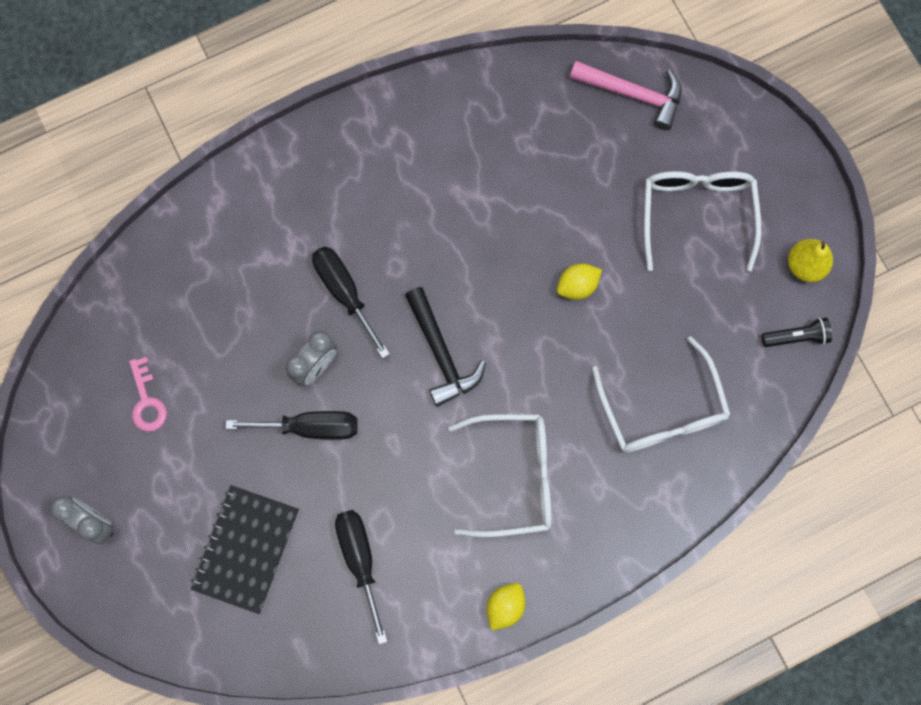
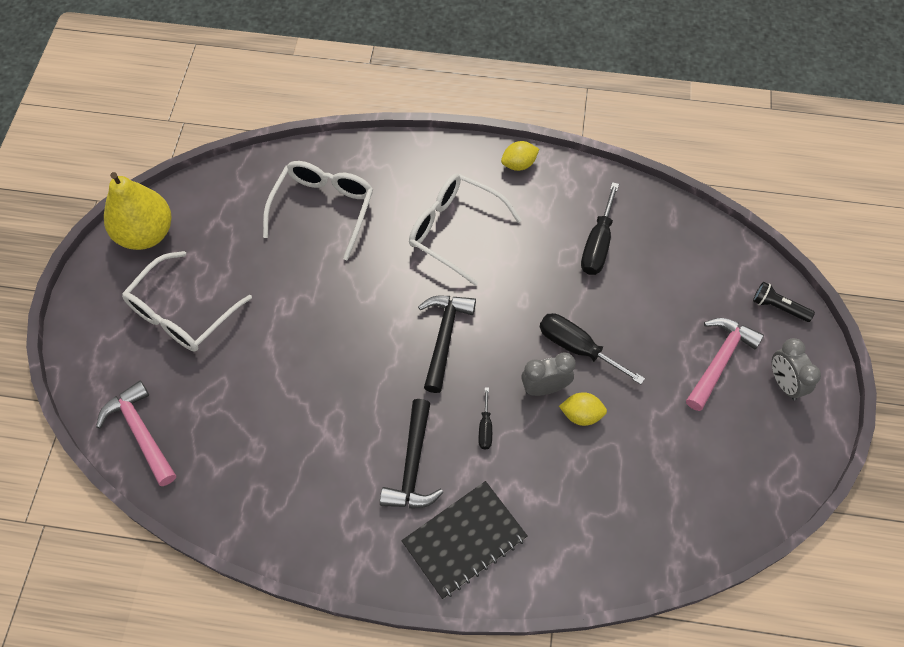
camera: 145 degrees left, 15 degrees down
pink key [129,357,167,432] -> none
black notebook [191,485,299,614] -> black notebook moved to [401,481,527,599]
black screwdriver [312,246,390,359] -> black screwdriver [478,387,492,449], size x0.54
yellow lemon [557,264,602,300] -> yellow lemon moved to [559,392,607,426]
black flashlight [762,318,832,347] -> black flashlight moved to [753,282,815,322]
yellow pear [788,239,833,282] -> yellow pear [104,172,172,250], size x1.71
none -> black hammer [380,399,444,508]
none -> pink hammer [686,318,764,411]

